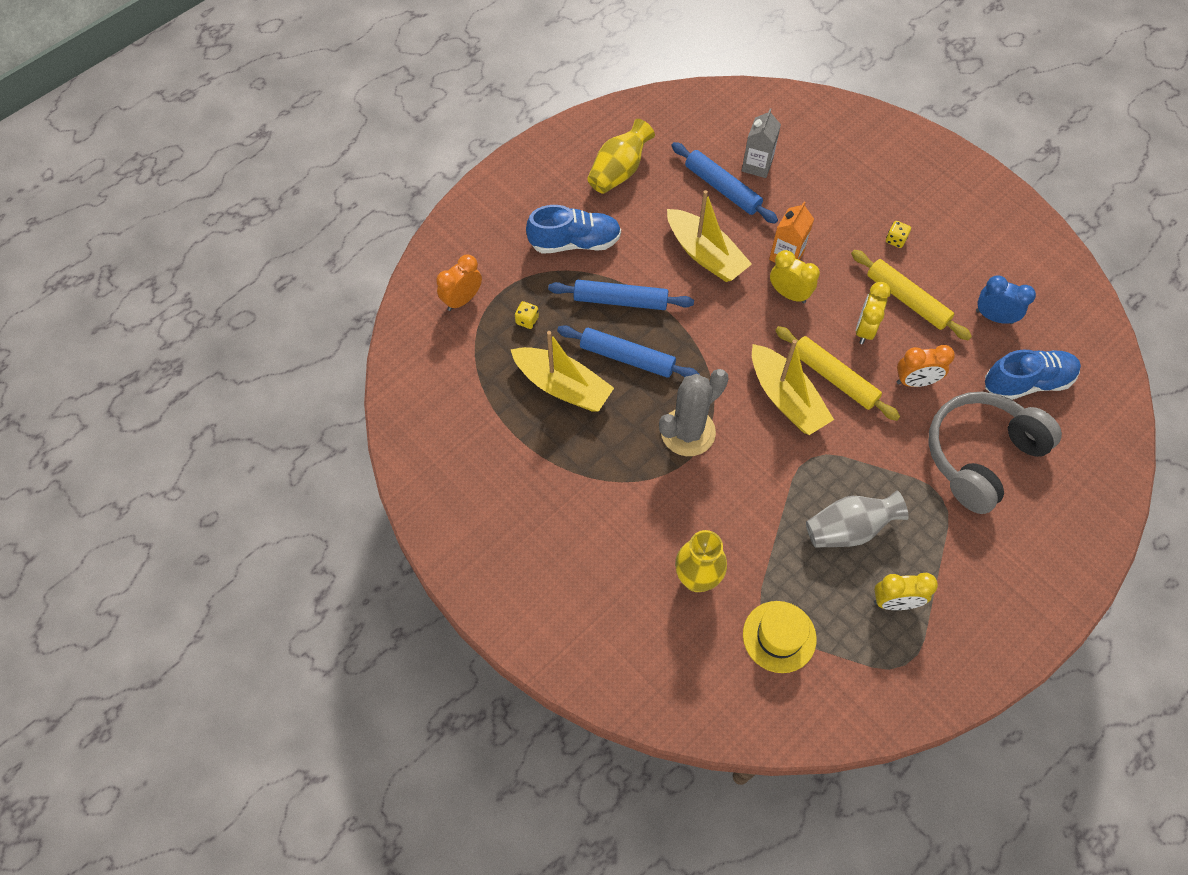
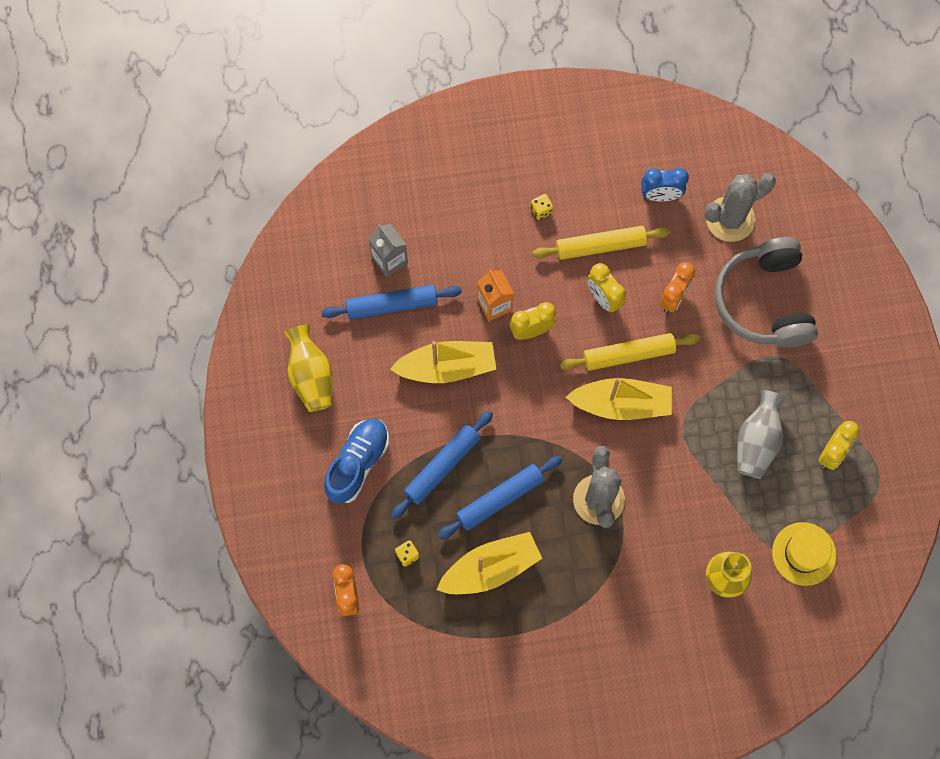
camera: 55 degrees left, 10 degrees up
blue clock [976,275,1036,324] -> blue clock turned 150 degrees counterclockwise [641,168,689,202]
blue shoe [985,350,1081,400] -> grey cactus [704,173,776,242]

